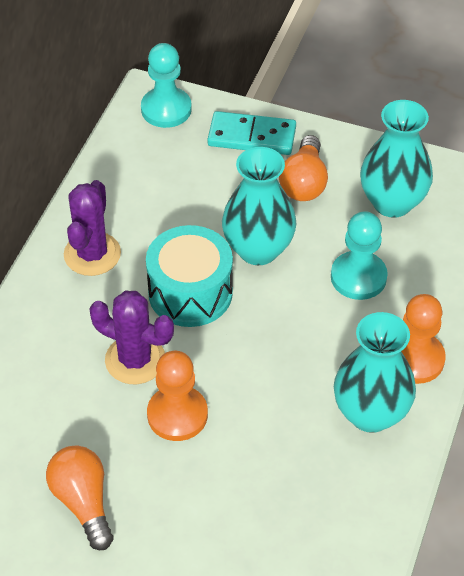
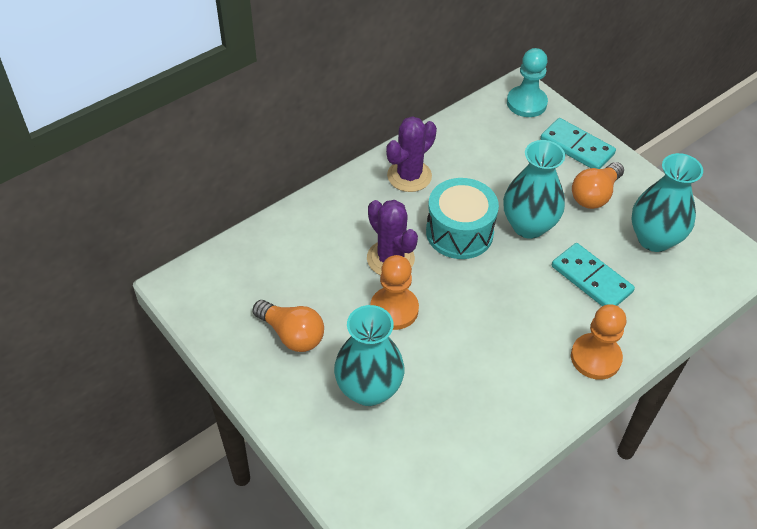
camera: 30 degrees right, 0 degrees up
orange light bulb [46,445,113,550] -> orange light bulb turned 120 degrees clockwise [252,300,324,352]
turquoise pawn [331,211,388,300] -> turquoise domino [552,243,635,306]
turquoise vase [334,312,416,433] -> turquoise vase moved to [334,305,404,406]

